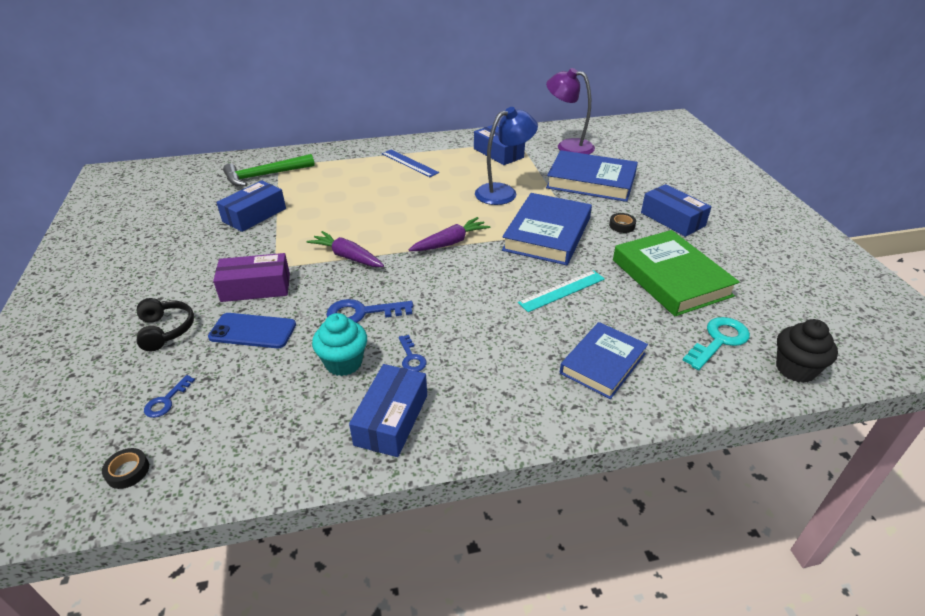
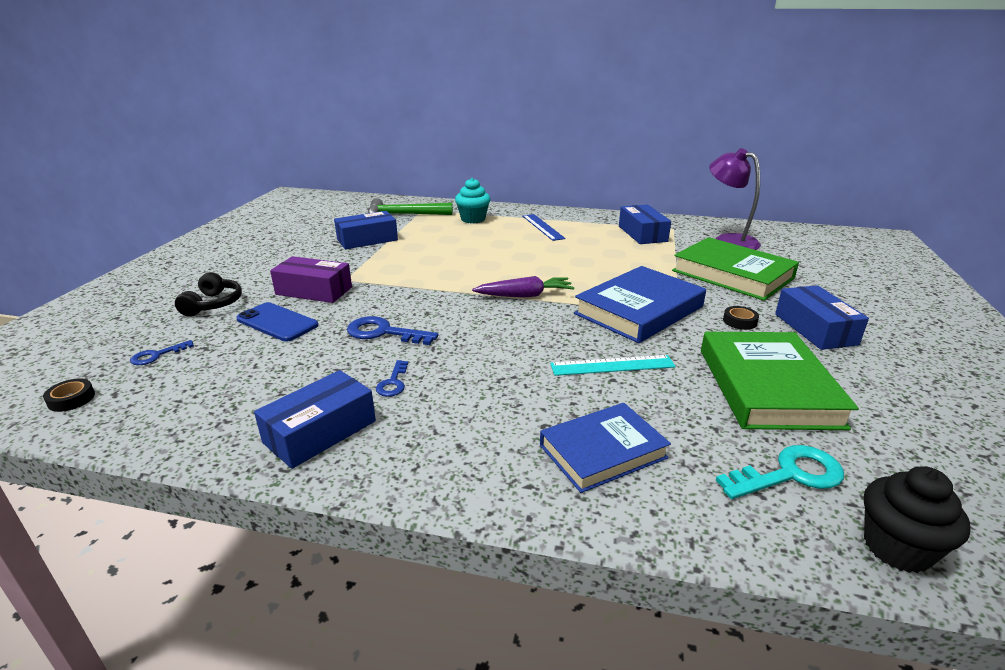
camera: 25 degrees right, 10 degrees down
purple carrot [306,231,384,267] -> none
turquoise cupcake [312,313,367,376] -> turquoise cupcake moved to [455,178,491,223]
blue lamp [475,107,538,205] -> none
blue book [546,150,638,202] -> green book [672,237,799,301]

